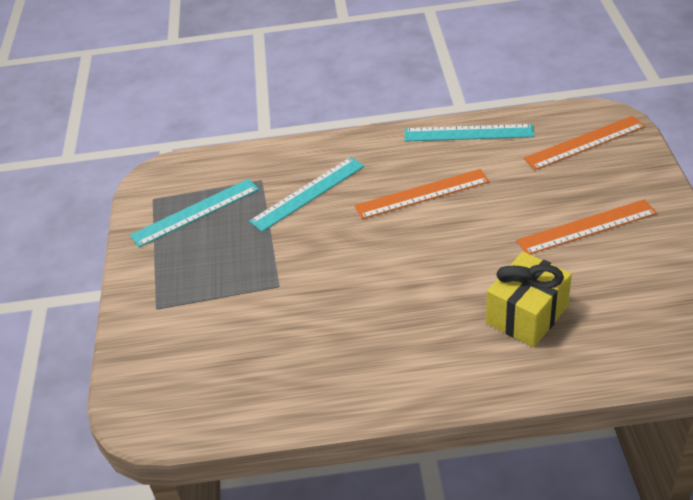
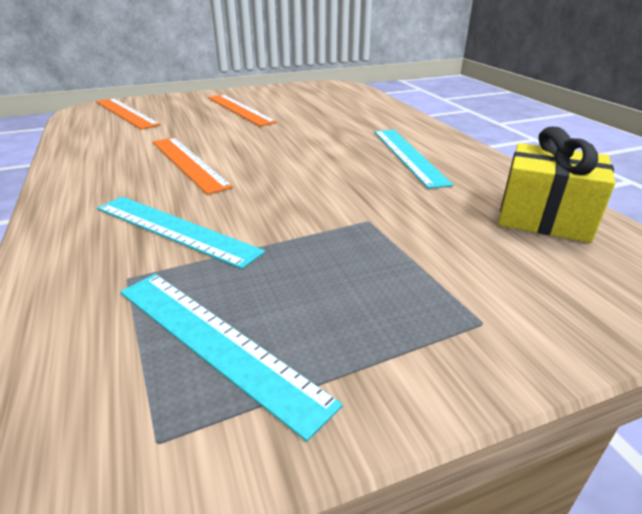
camera: 110 degrees left, 10 degrees down
turquoise ruler [405,124,534,142] -> turquoise ruler moved to [374,130,453,189]
yellow gift [486,252,572,347] -> yellow gift moved to [498,127,615,243]

